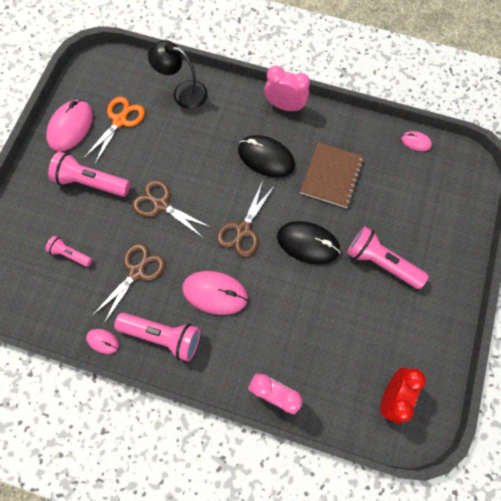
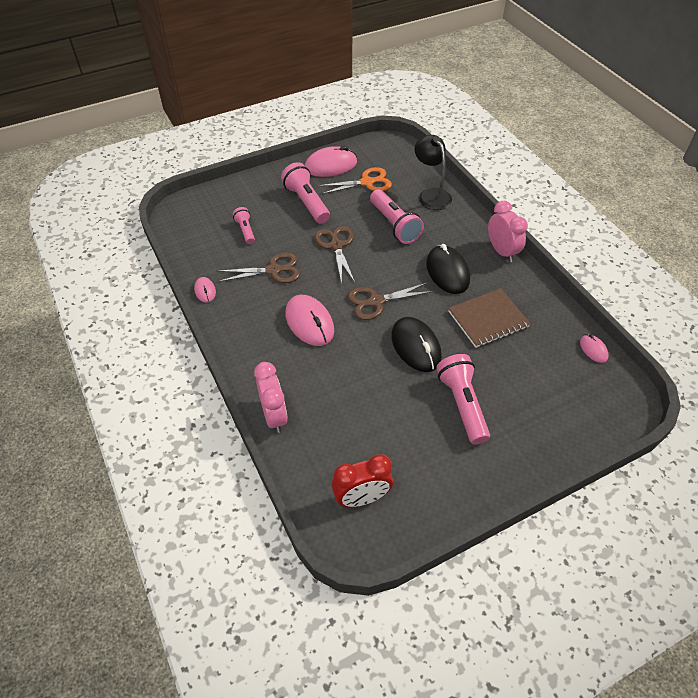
camera: 45 degrees right, 20 degrees down
pink flashlight [114,313,200,361] -> pink flashlight moved to [370,189,424,244]

